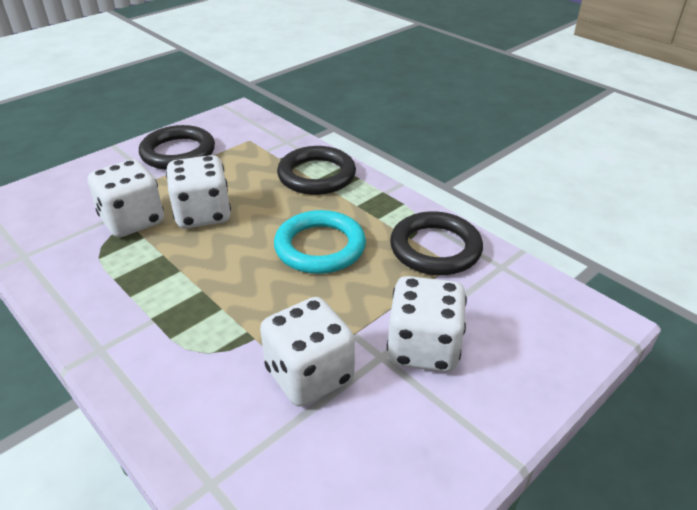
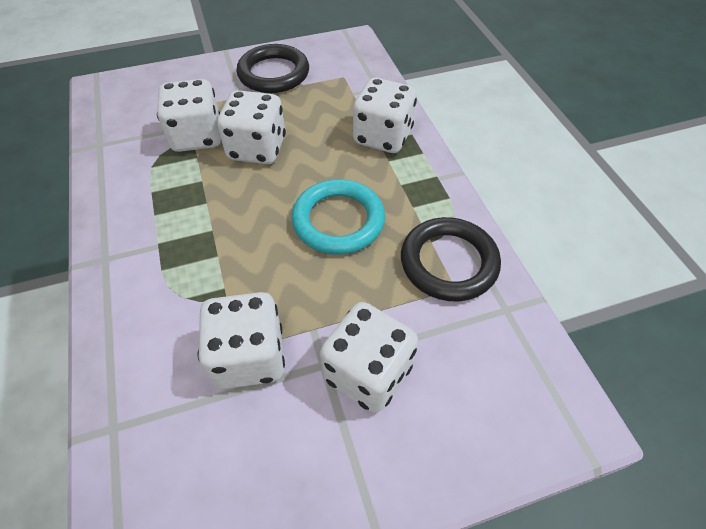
camera: 25 degrees right, 15 degrees up
black ring [277,146,356,195] -> white dice [353,78,417,153]

